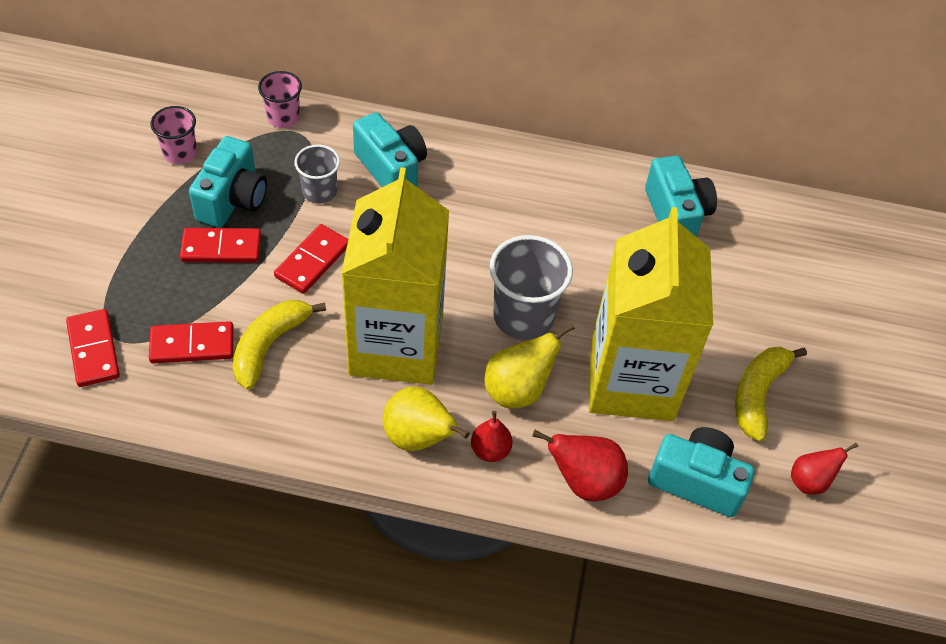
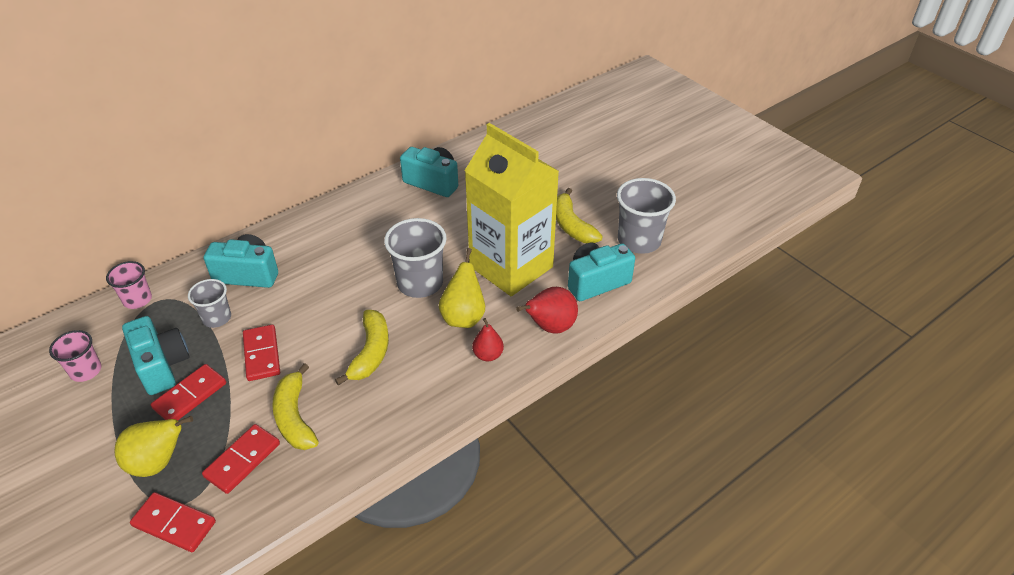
camera: 45 degrees left, 10 degrees down
yellow carton [341,167,449,385] -> yellow banana [335,310,389,385]
yellow pear [382,386,470,451] -> yellow pear moved to [115,416,193,477]
red pear [791,443,858,495] -> grey cup [617,178,676,254]

